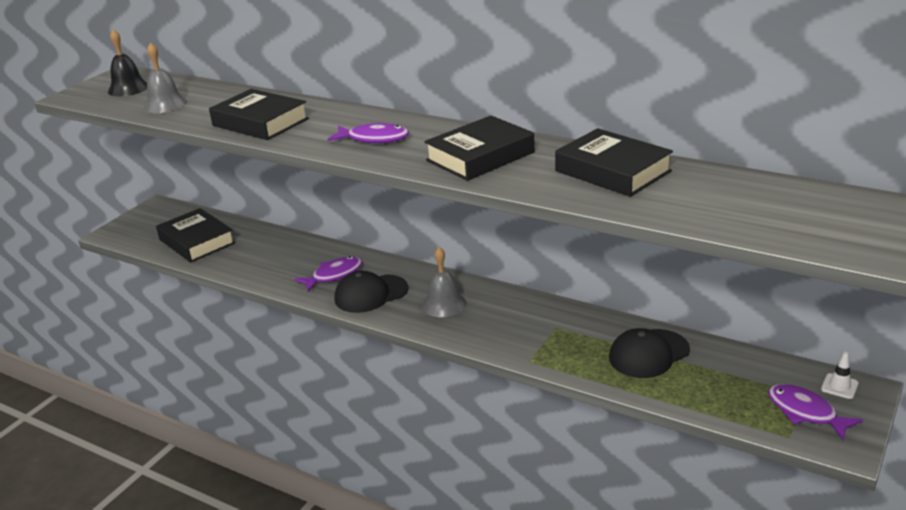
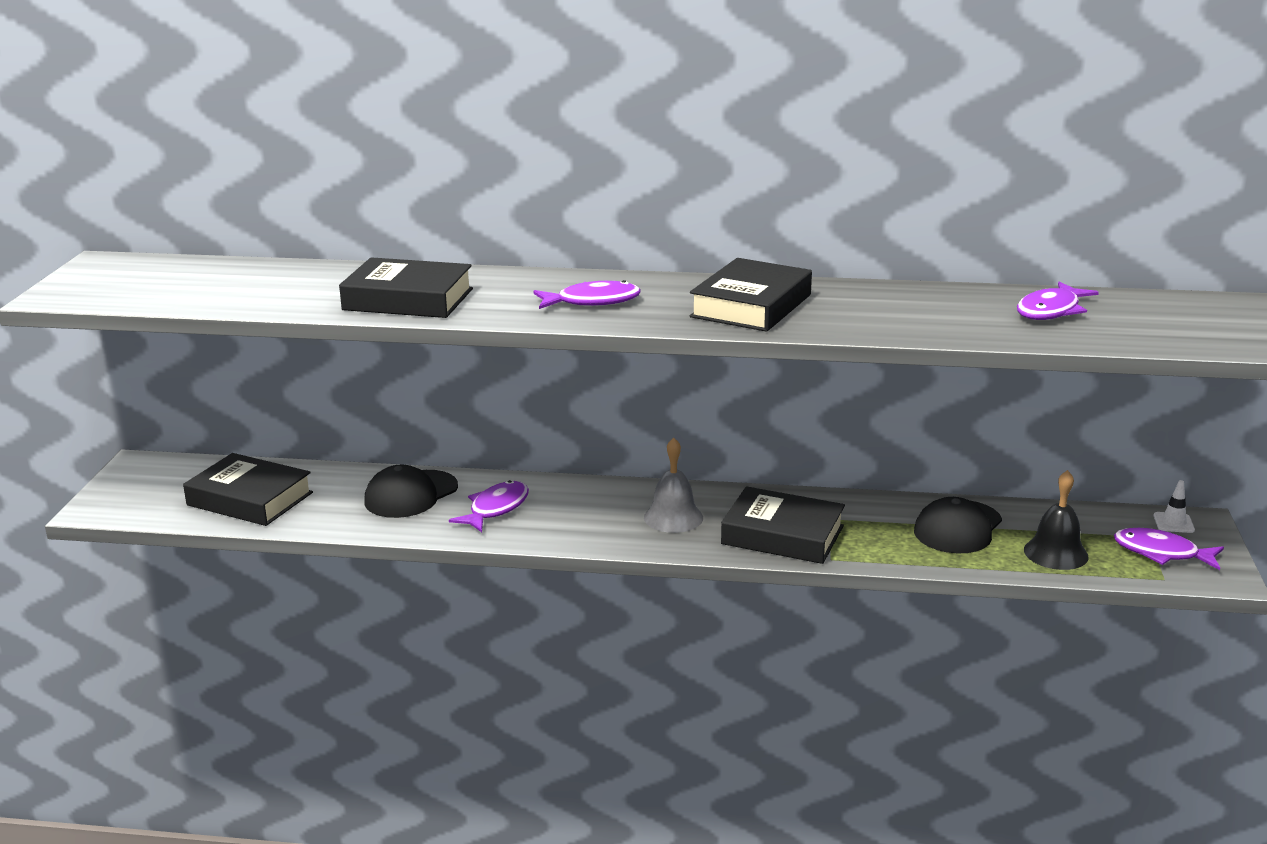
camera: 25 degrees left, 5 degrees down
black bell [108,29,147,96] -> black bell moved to [1024,470,1089,570]
grey bell [144,42,187,113] -> none
black cap [334,271,408,313] -> black cap moved to [364,465,458,518]
black book [555,128,673,197] -> black book moved to [721,486,845,564]
none -> purple fish [1017,282,1099,320]

